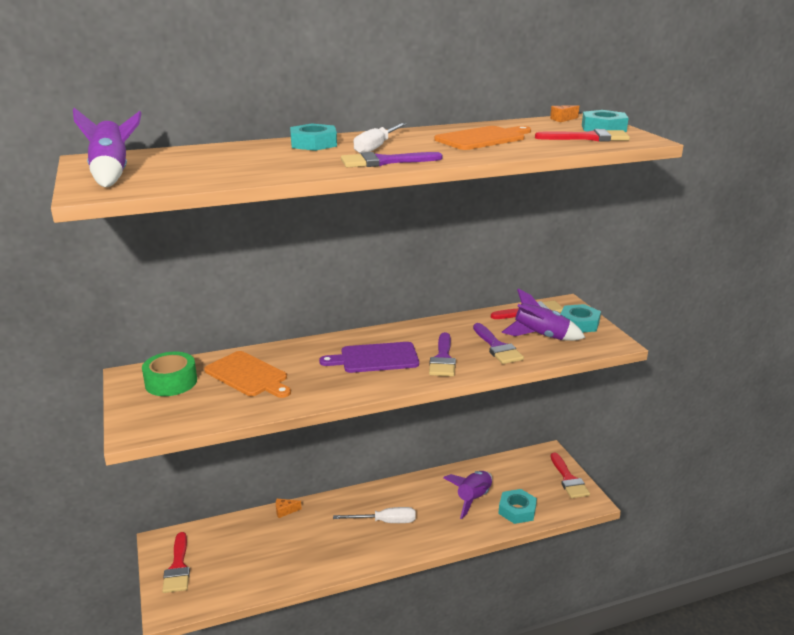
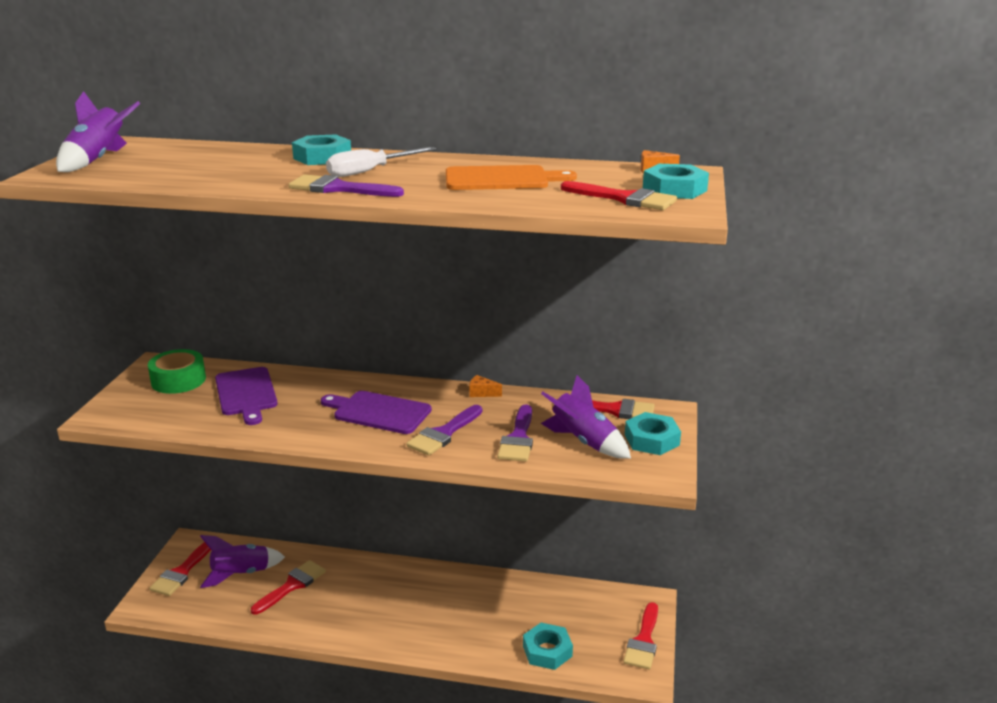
camera: 30 degrees right, 0 degrees up
orange cutting board [204,351,291,398] -> purple cutting board [215,367,278,425]
orange cheese [276,499,302,518] -> orange cheese moved to [469,375,502,397]
white screwdriver [333,507,416,523] -> none
purple rocket [443,471,492,519] -> purple rocket moved to [200,535,285,588]
none -> red brush [251,560,326,615]

